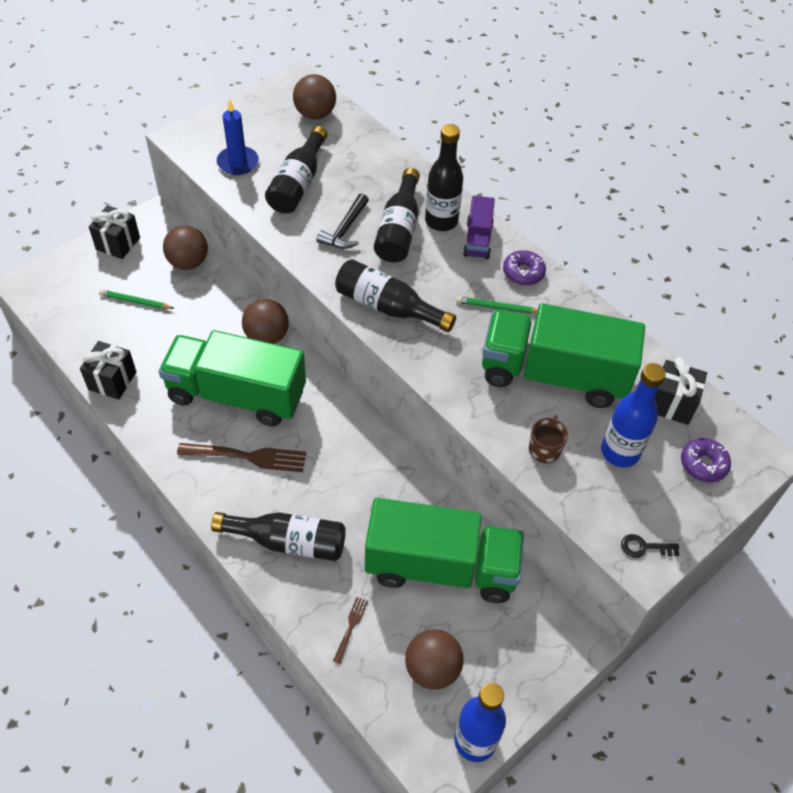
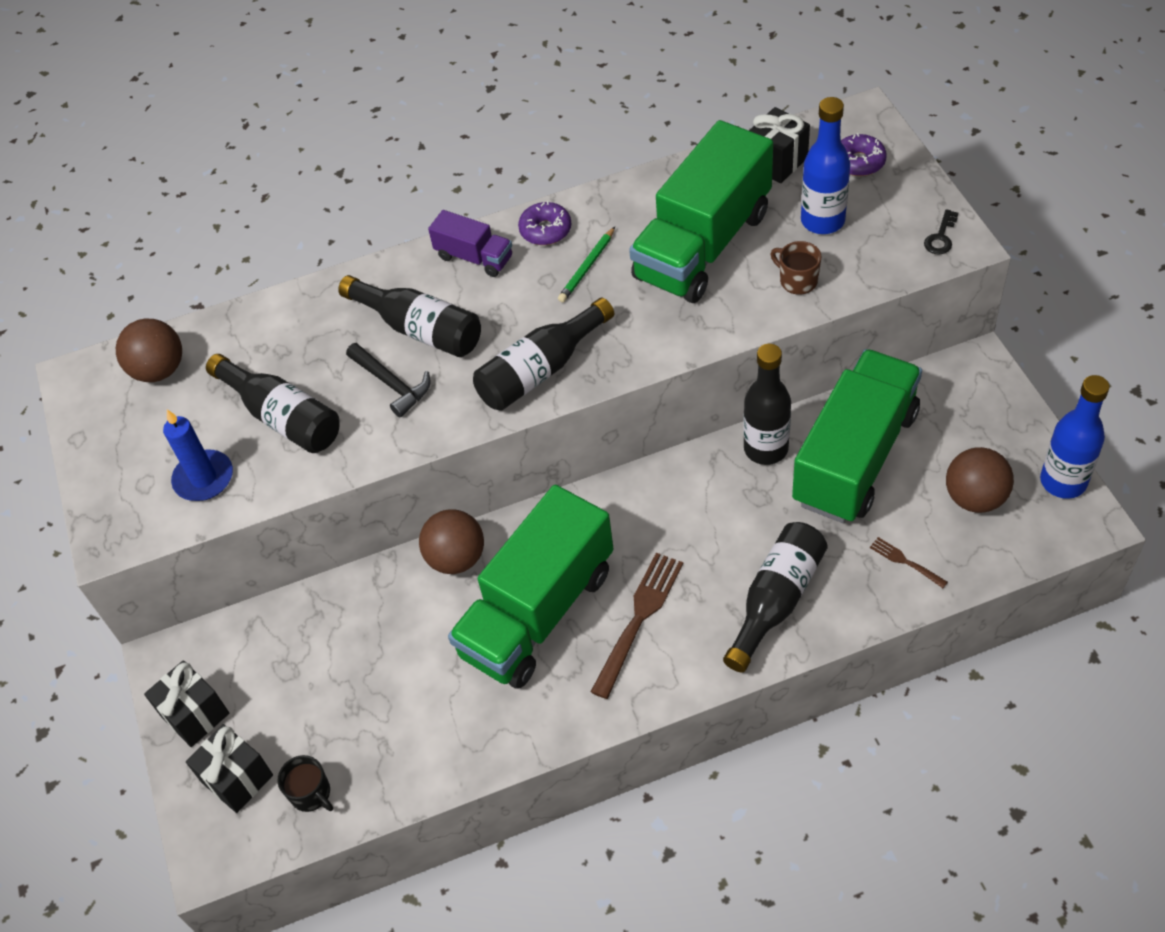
camera: 60 degrees left, 0 degrees up
black gift [80,341,136,400] -> black gift moved to [186,724,273,813]
green pencil [99,289,175,309] -> none
brown ball [163,225,208,270] -> none
black bottle [425,124,463,231] -> black bottle moved to [743,344,791,465]
none -> black mug [277,755,333,812]

